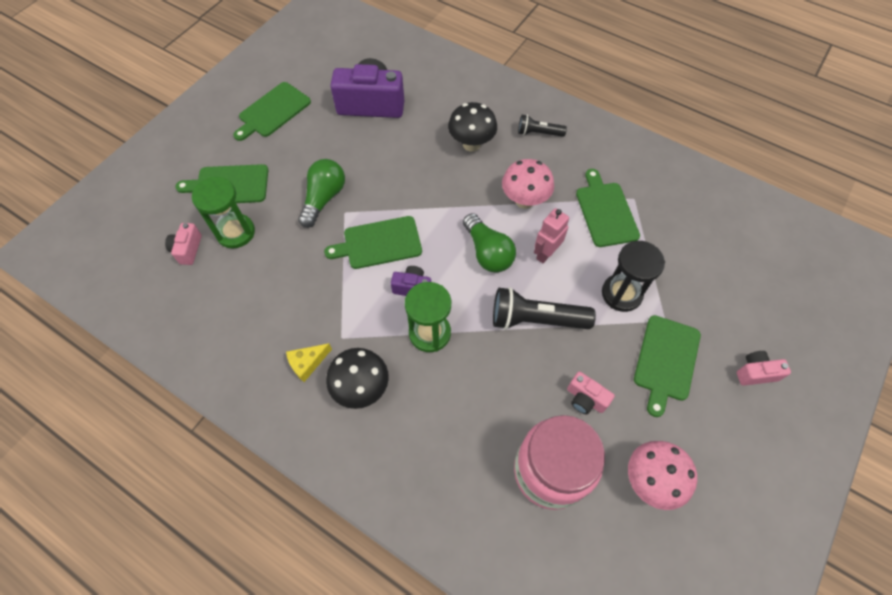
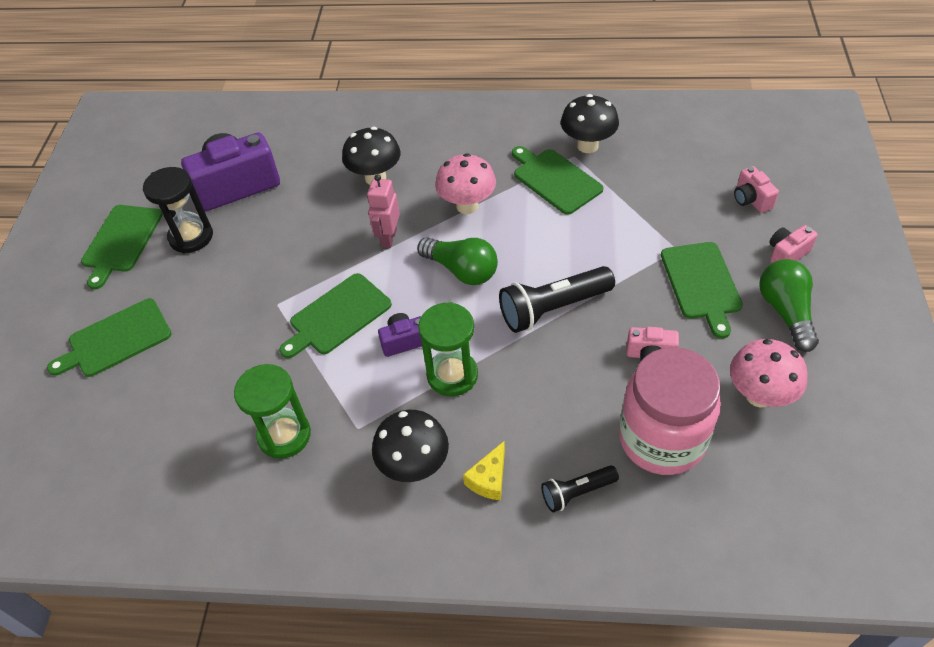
camera: 25 degrees left, 10 degrees down
pink camera [165,223,202,265] -> pink camera moved to [734,166,779,213]
green hourglass [192,177,255,249] -> green hourglass moved to [234,364,311,459]
yellow cheese [286,343,332,382] -> yellow cheese moved to [463,441,505,500]
green light bulb [298,159,345,228] -> green light bulb moved to [759,259,819,352]
black flashlight [518,115,567,137] -> black flashlight moved to [541,465,619,512]
pink robot [534,208,569,263] -> pink robot moved to [367,174,400,248]
black hourglass [602,241,665,312] -> black hourglass moved to [143,167,213,253]
none -> black mushroom [561,94,619,153]

